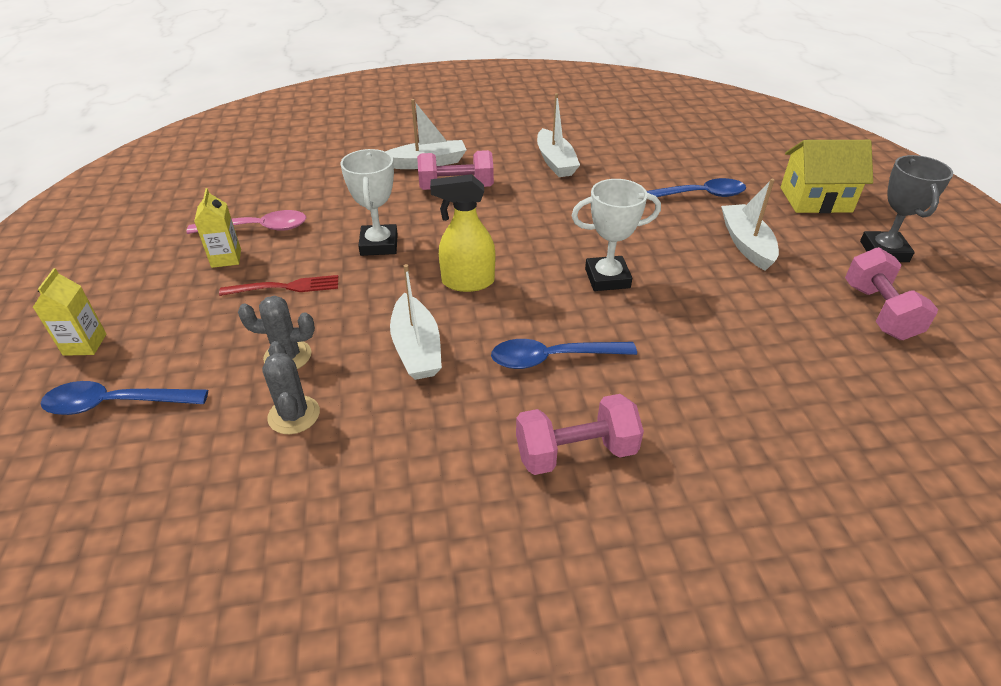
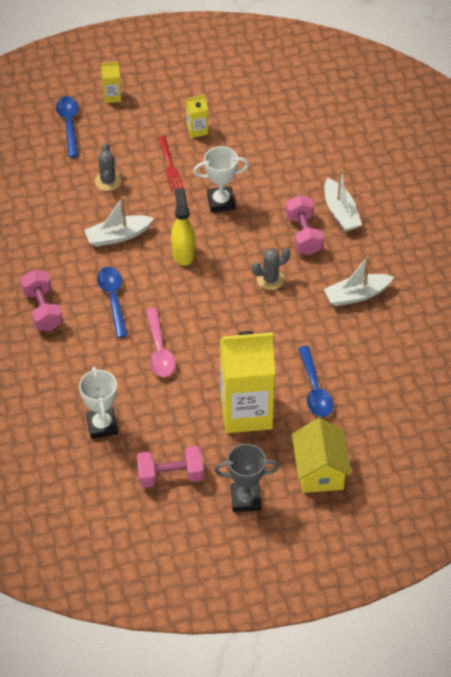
camera: 85 degrees right, 10 degrees up
pink spoon [186,210,306,234] -> pink spoon moved to [146,308,176,377]
grey cactus [262,341,320,434] -> grey cactus moved to [252,248,290,290]
white trophy [571,179,661,291] -> white trophy moved to [79,367,118,439]
white boat [721,179,779,271] -> yellow carton [220,331,275,433]

